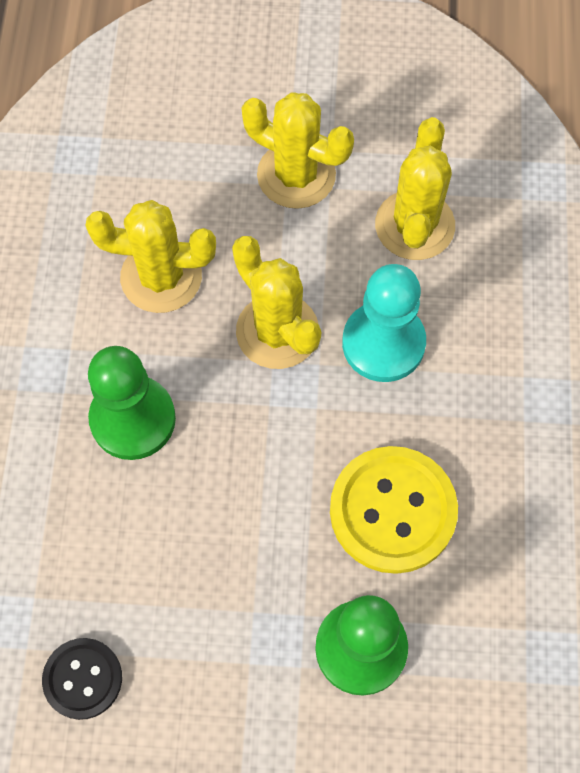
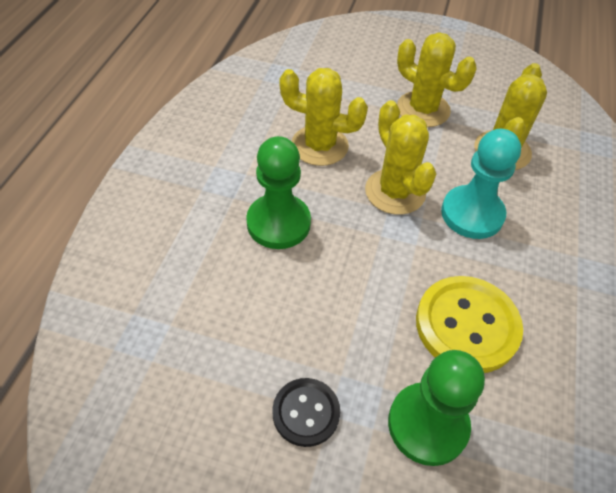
camera: 10 degrees right, 15 degrees down
black button [42,638,122,720] -> black button moved to [272,378,340,447]

